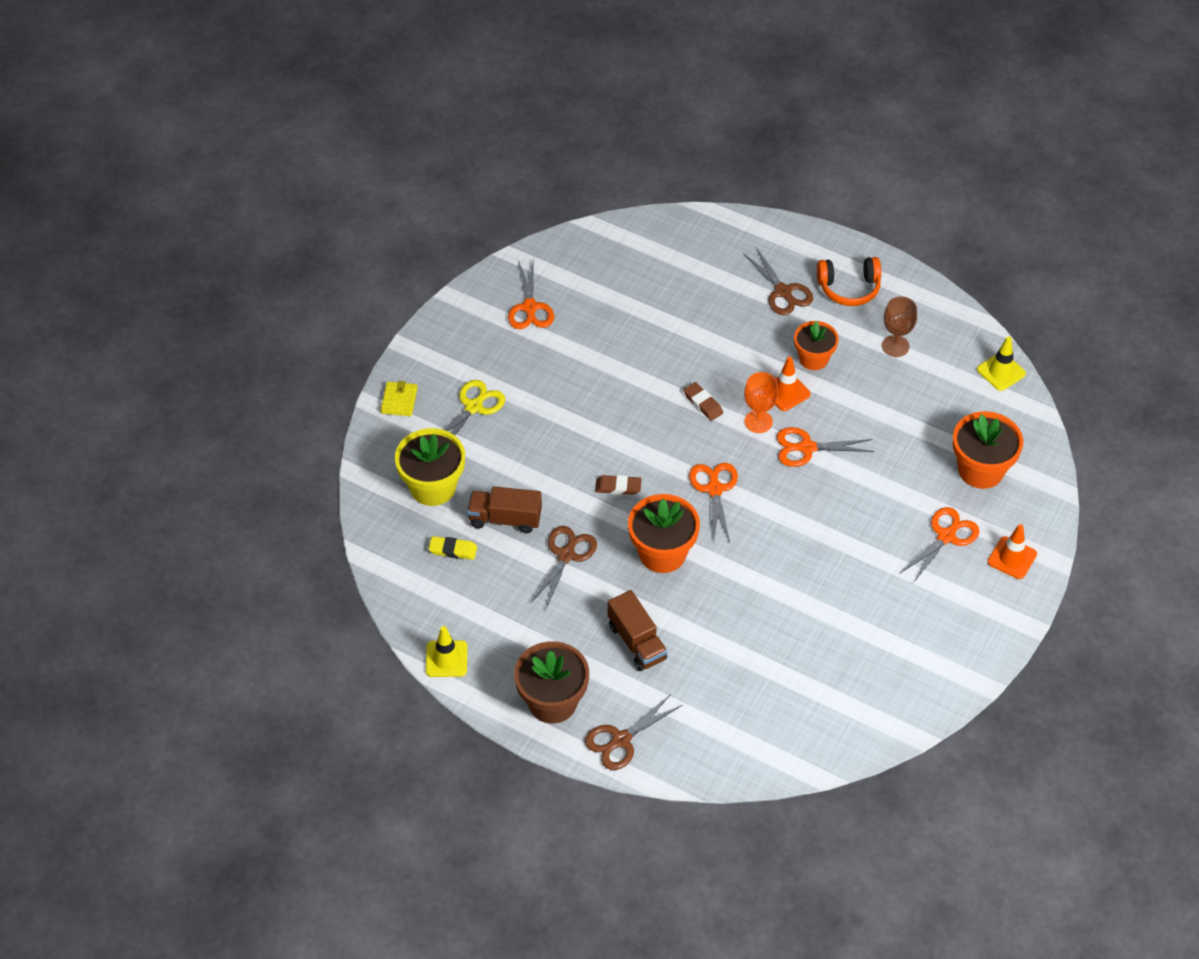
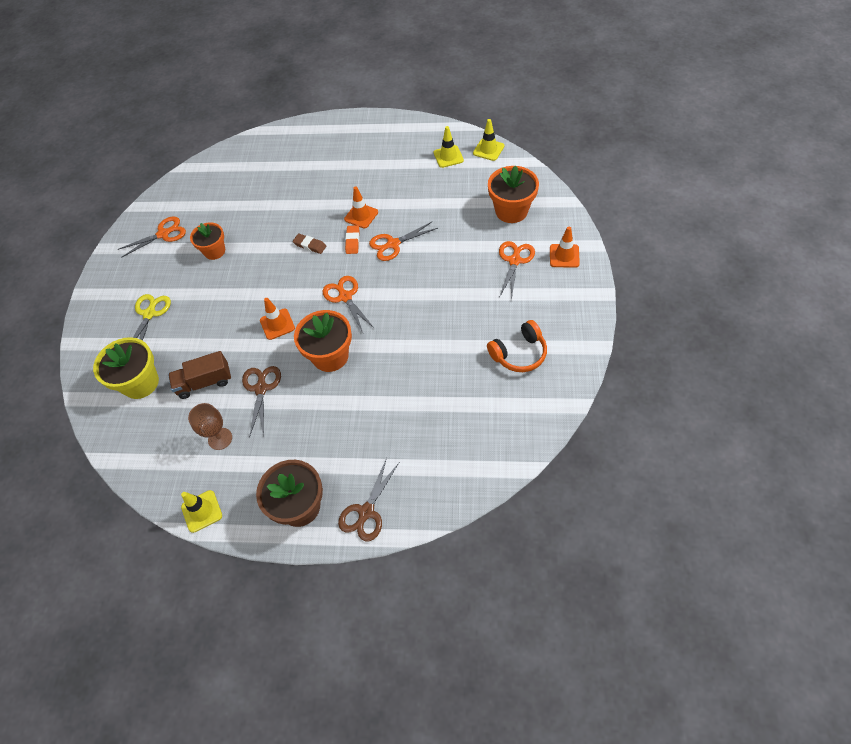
camera: 20 degrees left, 5 degrees up
yellow wallet [381,381,417,416] -> none
yellow eraser [429,536,477,560] -> none
orange scissors [508,260,554,329] -> orange scissors turned 90 degrees counterclockwise [117,216,186,258]
brown eraser [595,475,642,495] -> orange traffic cone [260,298,295,340]
brown truck [608,590,667,671] -> none
brown scissors [743,247,813,315] -> none
orange goblet [744,372,778,433] -> orange eraser [345,225,360,254]
orange flower pot [794,321,839,370] -> orange flower pot moved to [190,223,225,260]
orange headphones [817,257,881,306] -> orange headphones moved to [487,320,547,372]
brown goblet [882,296,917,357] -> brown goblet moved to [188,403,232,450]
none -> yellow traffic cone [434,126,464,168]

